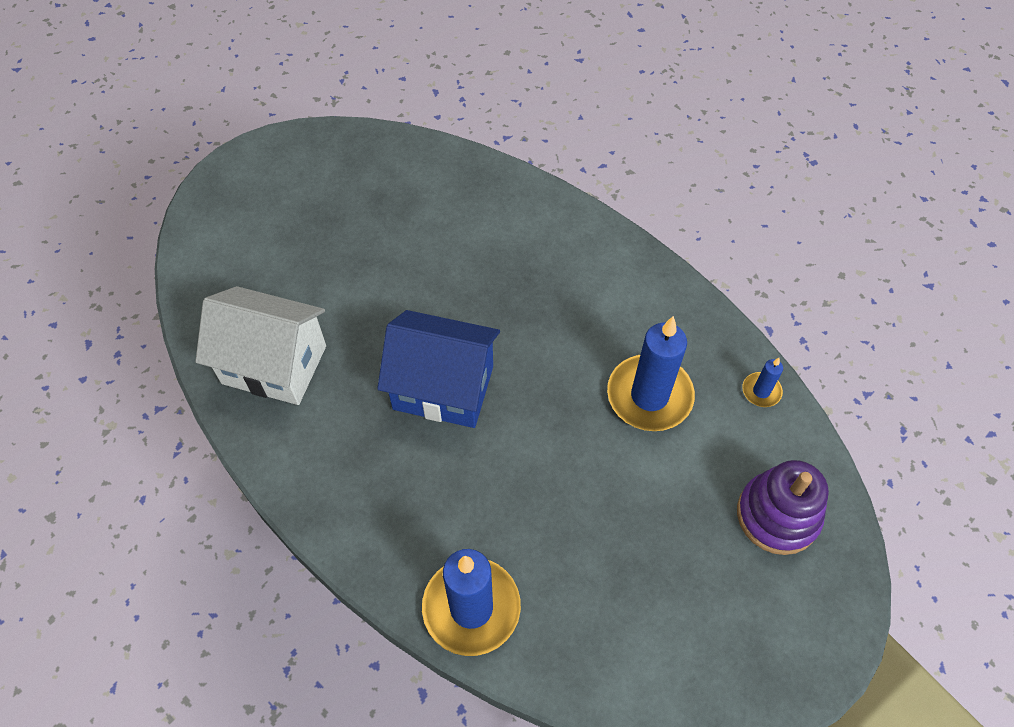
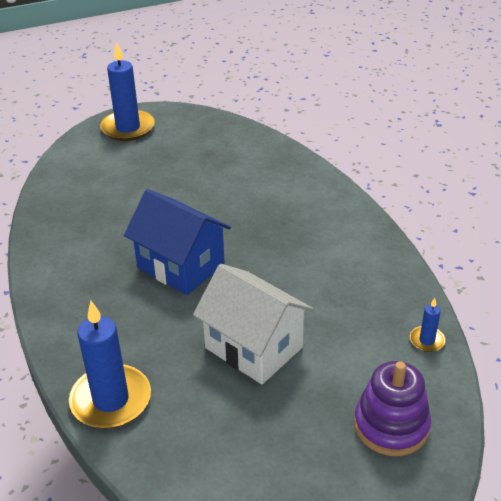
camera: 25 degrees right, 20 degrees down
white house [195,286,326,405] -> white house moved to [193,264,313,384]
blue candle [607,316,695,431] -> blue candle moved to [100,42,155,141]

